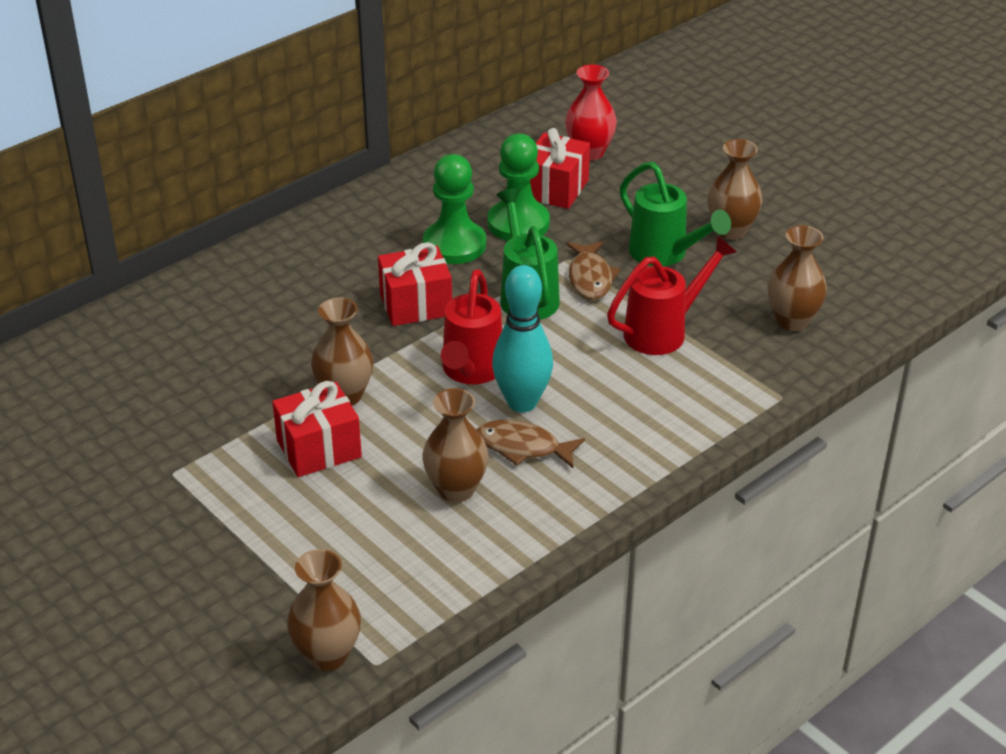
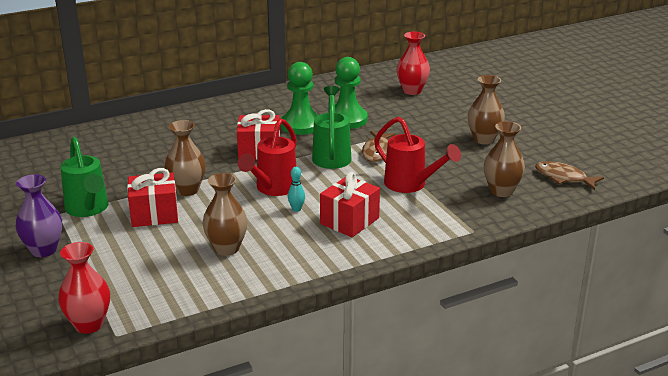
camera: 15 degrees right, 10 degrees down
brown vase [287,549,361,671] -> red vase [58,242,110,334]
brown fish [476,420,585,468] -> brown fish moved to [535,161,604,190]
turquoise bowling pin [492,265,553,412] -> turquoise bowling pin [288,167,305,212], size x0.43
red gift [530,128,590,209] -> red gift moved to [320,172,380,237]
red watering can [607,236,737,355] -> red watering can turned 60 degrees clockwise [374,117,461,193]
green watering can [620,162,731,266] -> green watering can moved to [60,137,109,217]
none -> purple vase [15,174,62,257]

